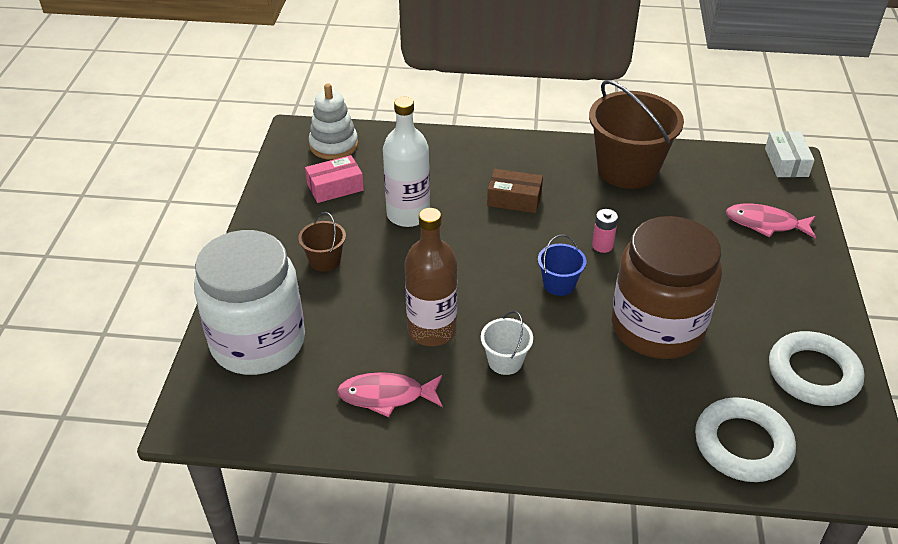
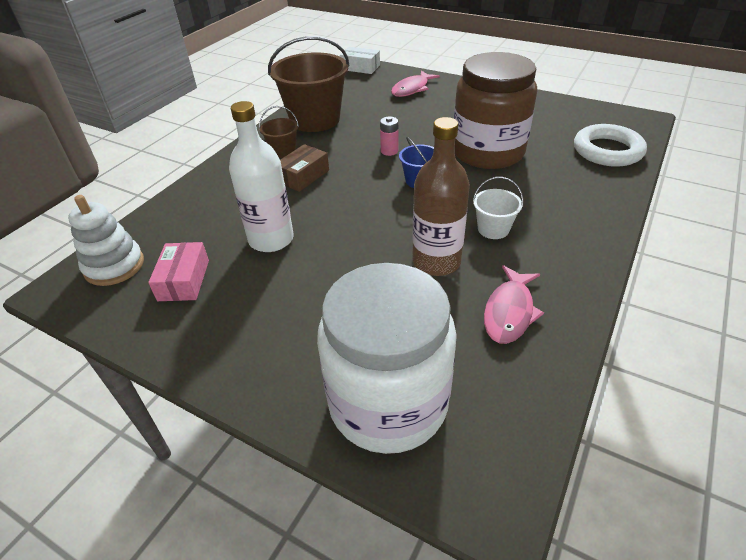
camera: 65 degrees left, 0 degrees up
brown bucket [298,212,346,272] -> brown bucket moved to [259,106,299,158]
white ring [769,331,864,406] -> none

